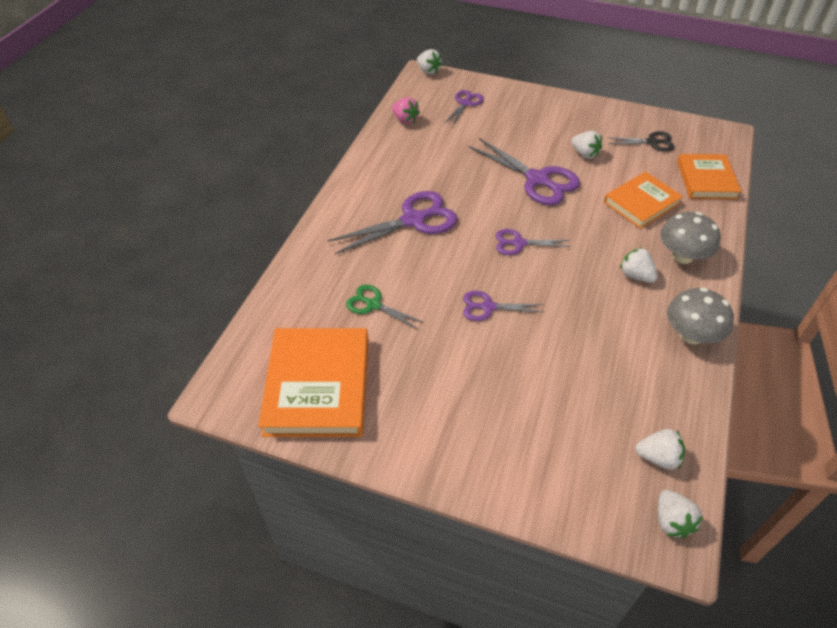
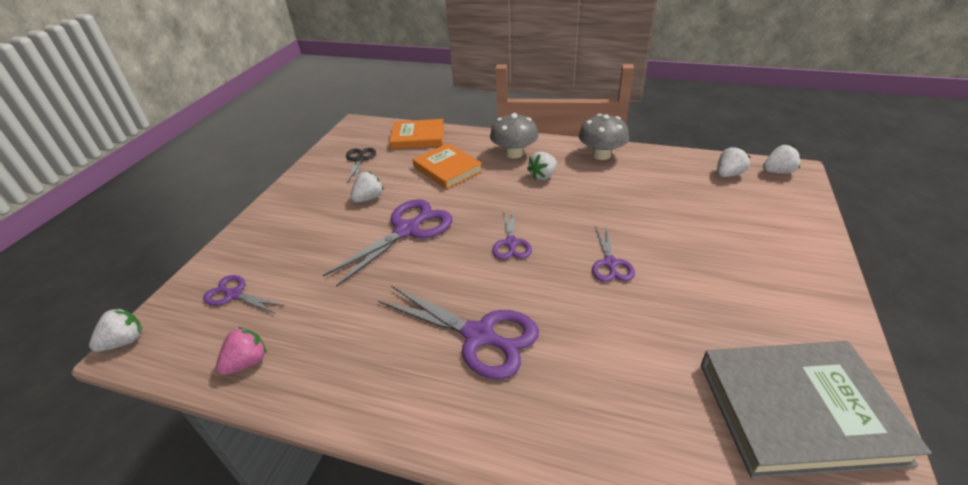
camera: 90 degrees left, 10 degrees down
orange book [258,328,368,437] -> grey book [701,341,932,478]
purple scissors [328,191,458,254] -> purple scissors turned 150 degrees clockwise [378,286,539,380]
green scissors [346,285,424,330] -> none
white strawberry [635,429,685,470] -> white strawberry turned 45 degrees clockwise [717,147,750,177]

